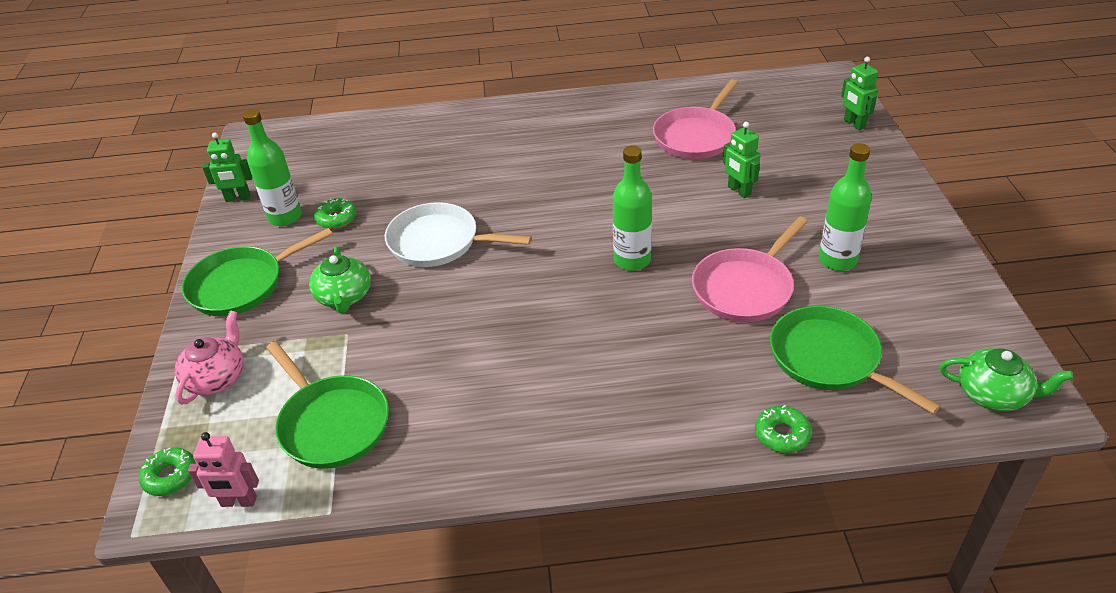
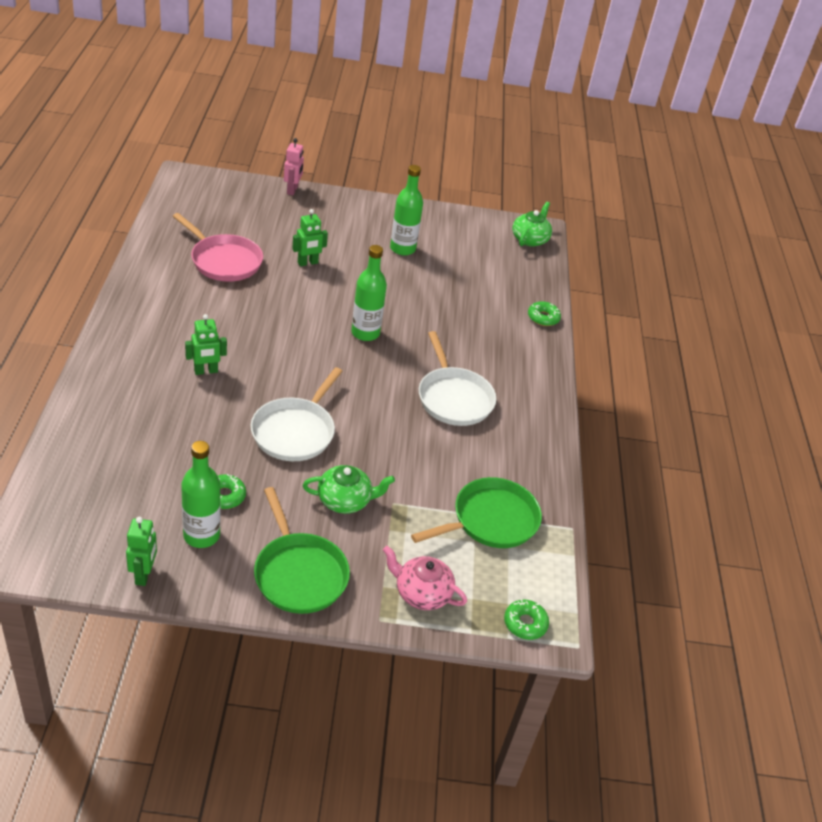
camera: 90 degrees left, 0 degrees up
pink robot [188,432,259,507] -> pink robot moved to [284,138,304,195]
pink pan [692,217,808,322] -> none
green pan [770,306,941,414] -> none
green robot [841,57,878,130] -> green robot moved to [185,314,227,375]
none -> white pan [419,331,496,426]

